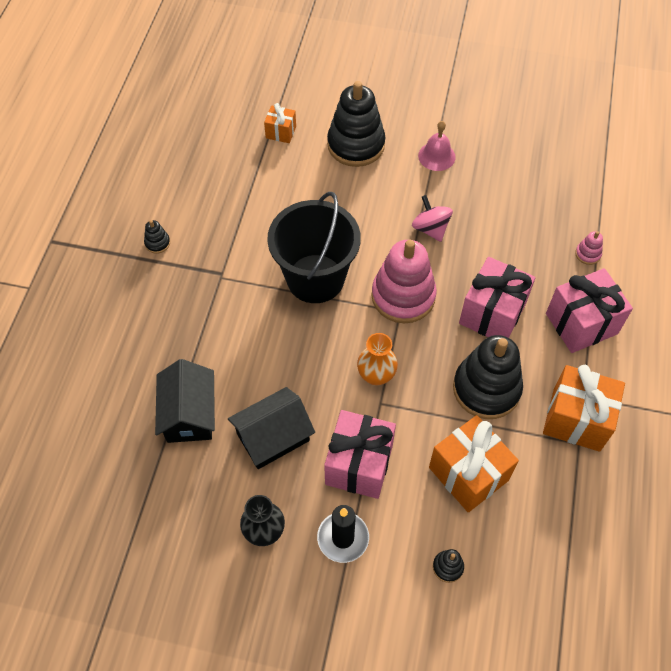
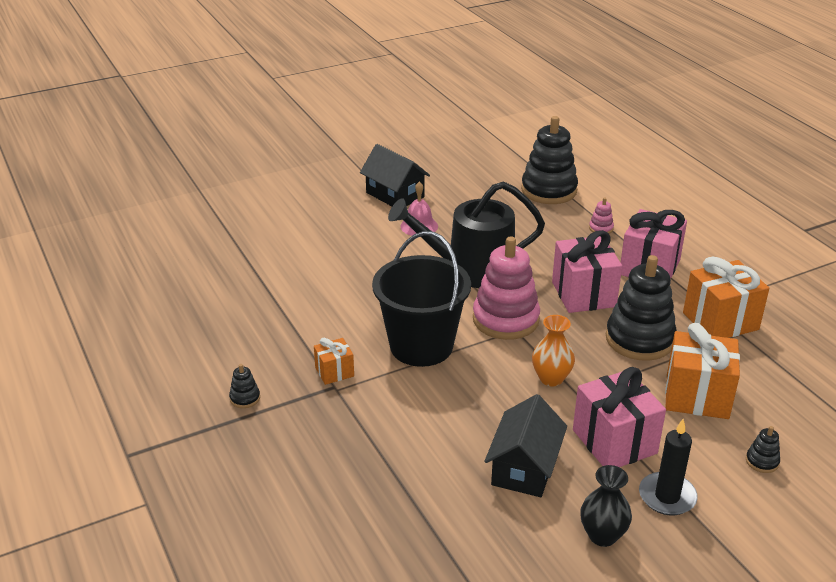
camera: 40 degrees left, 25 degrees down
black house [155,359,215,443] -> black house moved to [360,144,430,206]
orange gift [264,103,296,143] -> orange gift moved to [314,338,354,385]
black stacking toy [327,81,385,167] -> black stacking toy moved to [521,116,578,204]
pink spinning top [412,195,453,242] -> black watering can [388,181,545,288]

